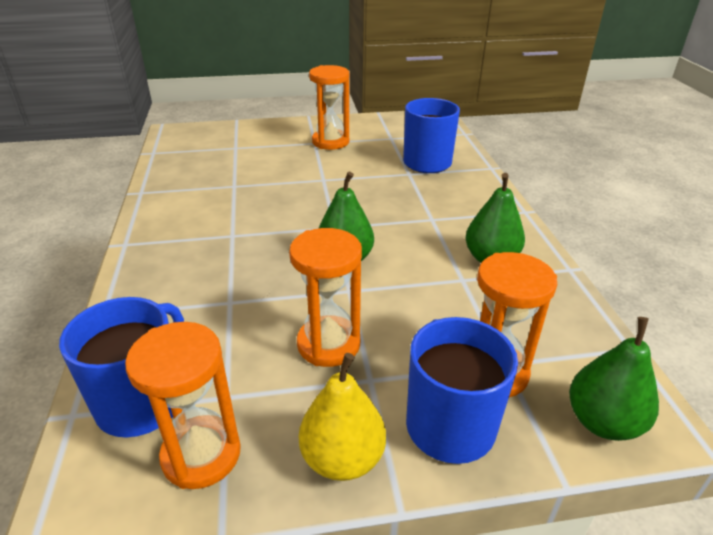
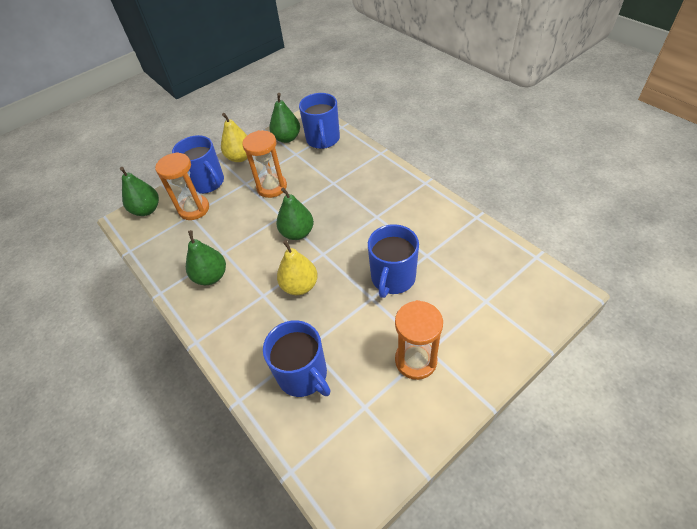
camera: 155 degrees right, 15 degrees up
orange hourglass [125,322,241,489] -> green pear [269,93,300,143]
none -> yellow pear [277,240,318,295]
none -> blue mug [368,224,419,298]

